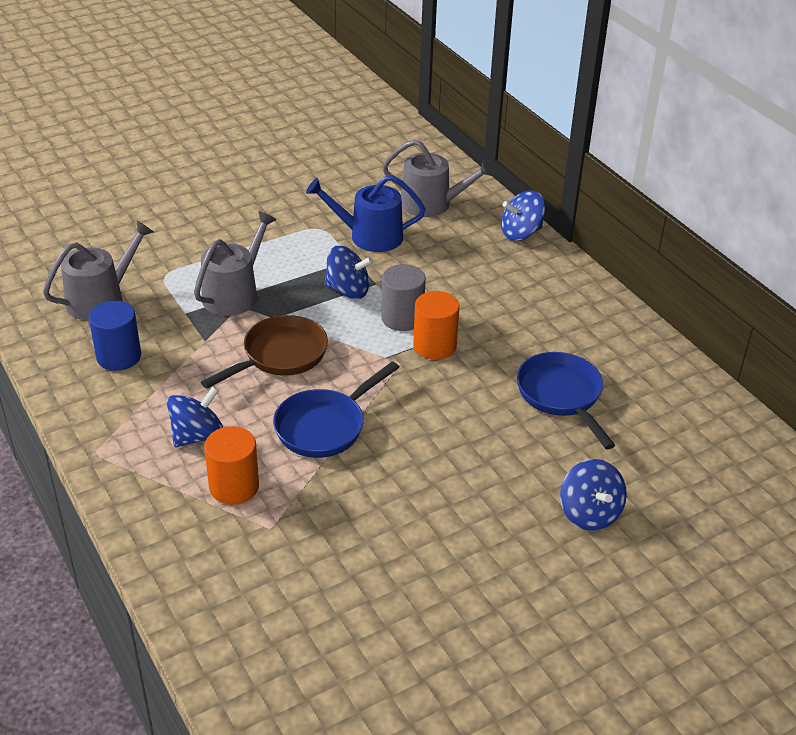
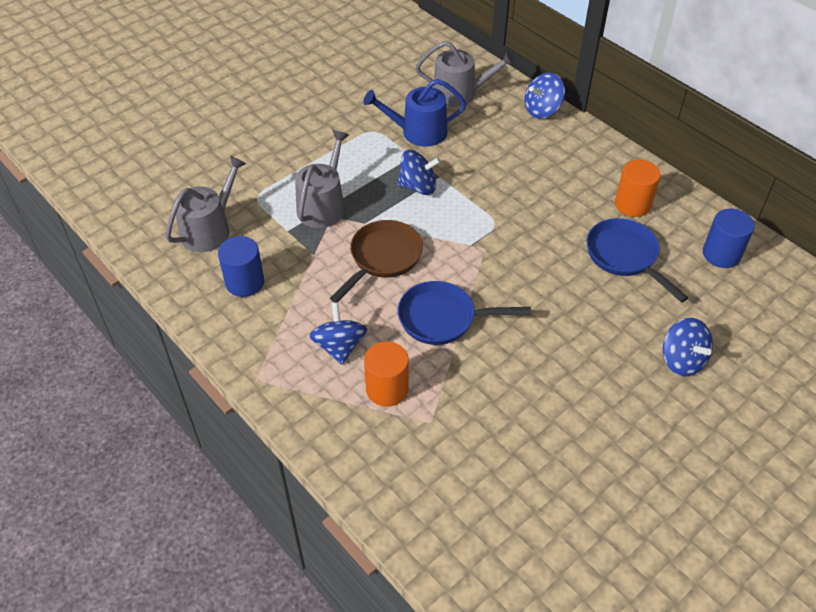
camera: 10 degrees left, 10 degrees up
blue spinning top [167,386,223,447] -> blue spinning top turned 45 degrees counterclockwise [309,303,367,365]
blue pan [273,361,399,458] -> blue pan turned 60 degrees clockwise [398,281,531,345]
grey cylinder [381,264,426,331] -> none
orange cylinder [413,291,460,360] -> orange cylinder moved to [615,160,661,217]
none -> blue cylinder [703,209,755,268]

